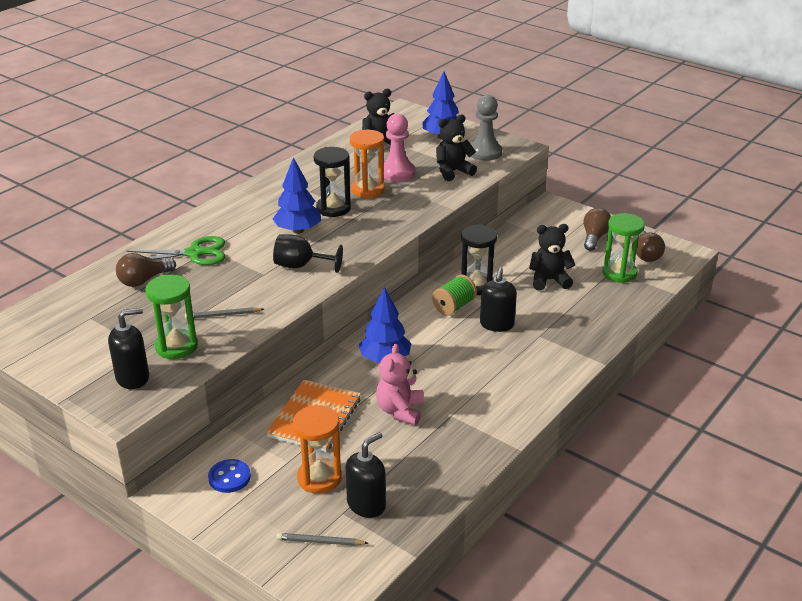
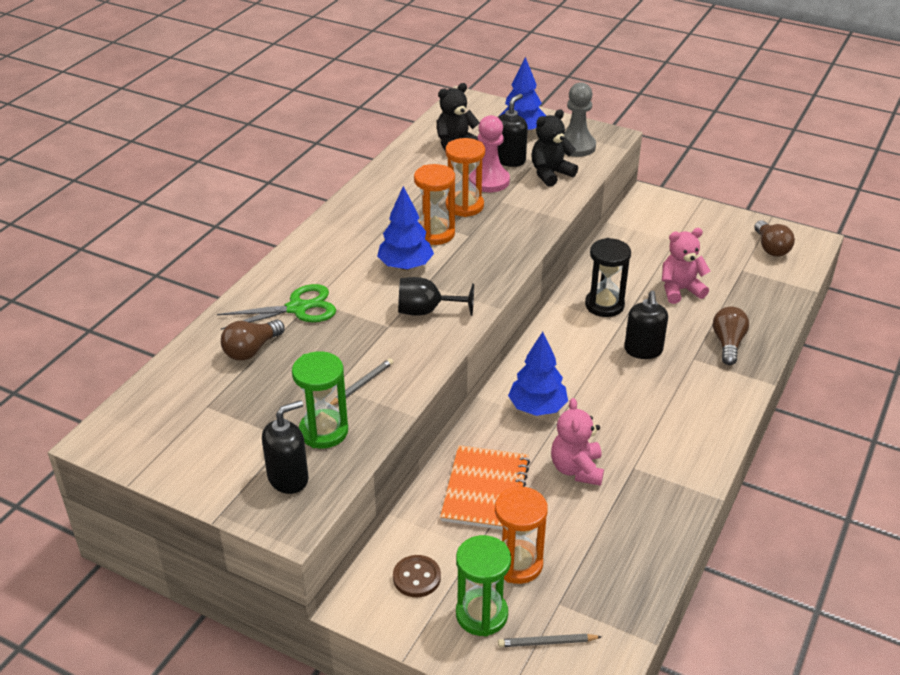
camera: 10 degrees left, 5 degrees up
grey pencil [185,307,264,319] -> grey pencil turned 150 degrees clockwise [330,358,393,405]
blue button [208,459,251,493] -> brown button [393,555,441,597]
black hourglass [314,147,351,217] -> orange hourglass [414,164,455,245]
black soap dispenser [346,432,386,518] -> black soap dispenser moved to [498,94,528,167]
green spool [432,275,477,316] -> none
black teddy bear [529,224,575,291] -> pink teddy bear [662,228,710,304]
brown light bulb [584,208,611,251] -> brown light bulb moved to [713,307,749,365]
green hourglass [602,213,645,283] -> green hourglass moved to [456,535,511,637]

